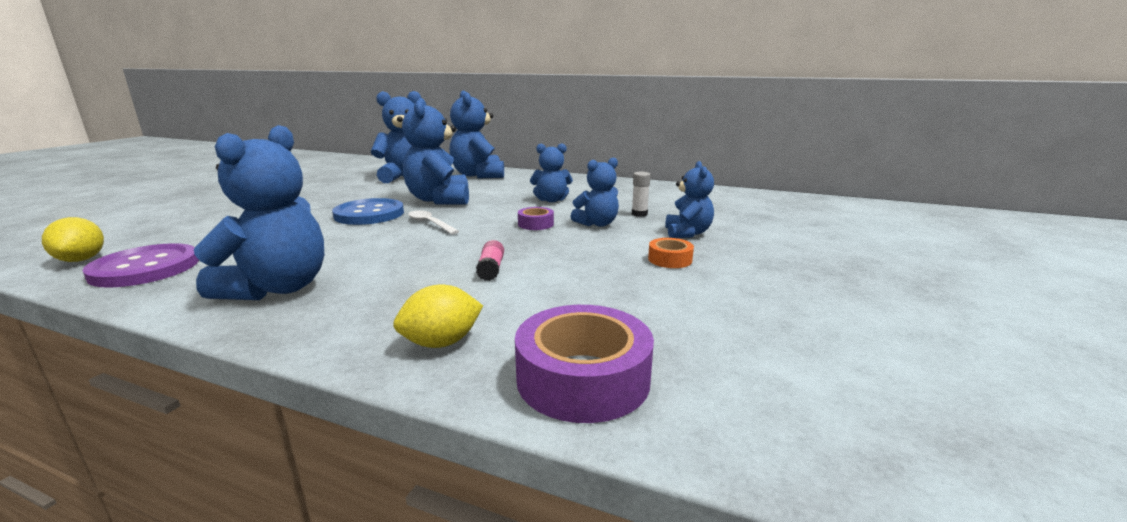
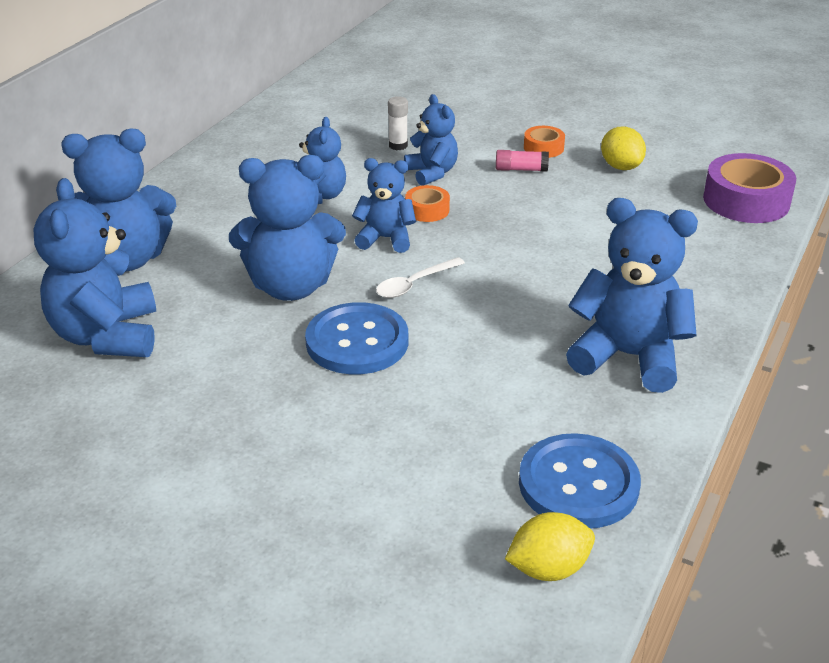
camera: 85 degrees left, 15 degrees up
purple button [82,243,199,288] -> blue button [519,433,641,528]
yellow lemon [393,285,483,348] -> yellow lemon moved to [601,126,646,170]
pink glue stick [476,240,504,281] -> pink glue stick moved to [496,150,549,172]
purple tape [518,207,554,230] -> orange tape [405,185,450,222]
blue teddy bear [665,161,714,238] -> blue teddy bear moved to [352,158,416,253]

